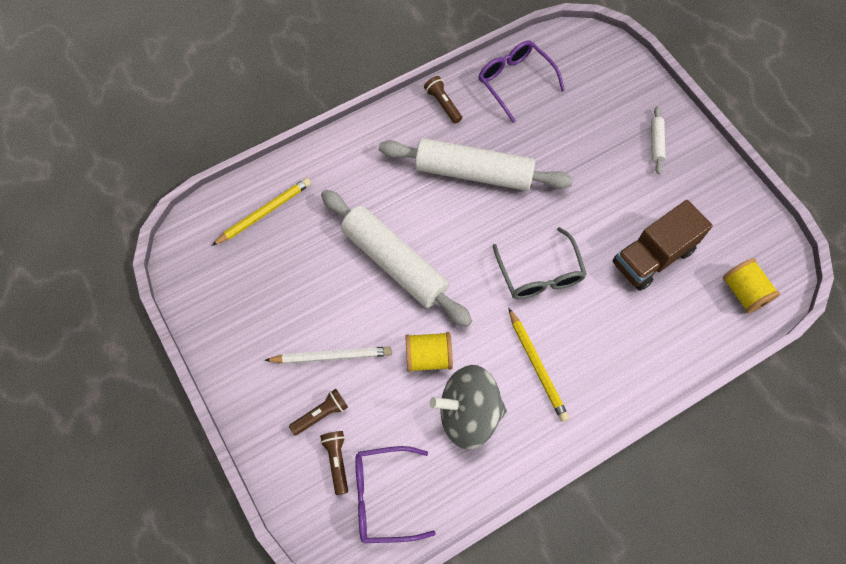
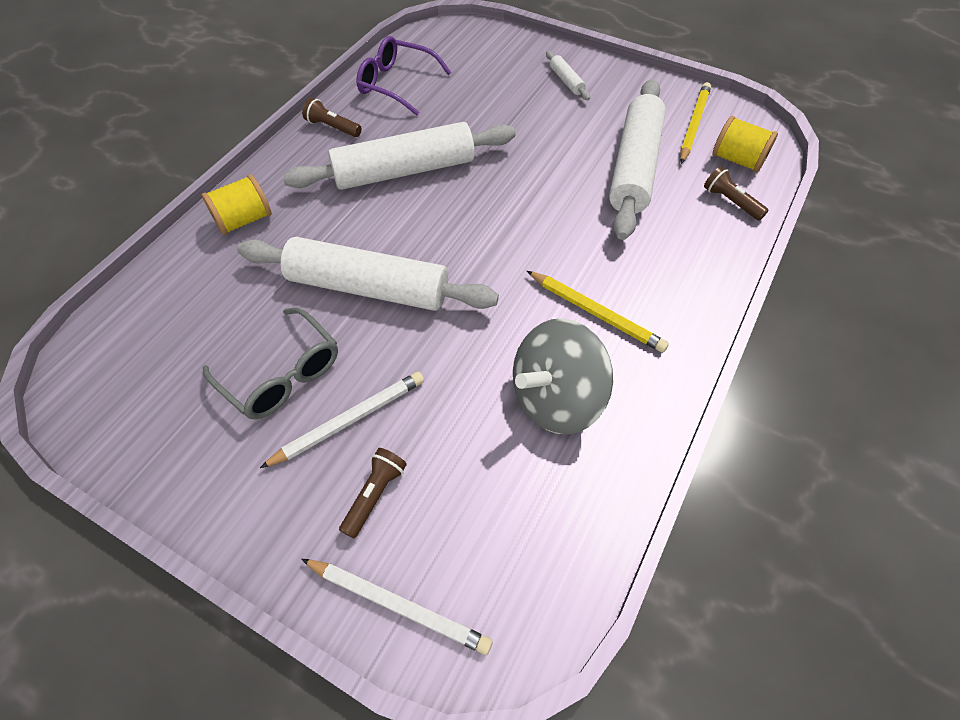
camera: 30 degrees left, 10 degrees down
yellow pencil [212,178,311,246] -> yellow pencil moved to [680,82,711,164]
brown flashlight [320,431,348,495] -> brown flashlight moved to [704,166,769,221]
purple glasses [355,446,436,543] -> none
yellow spool [405,332,453,372] -> yellow spool moved to [202,174,272,235]
grey glasses [493,227,587,299] -> grey glasses moved to [203,307,338,420]
brown truck [613,200,713,291] -> white rolling pin [609,79,666,240]
none -> white pencil [301,559,493,655]

